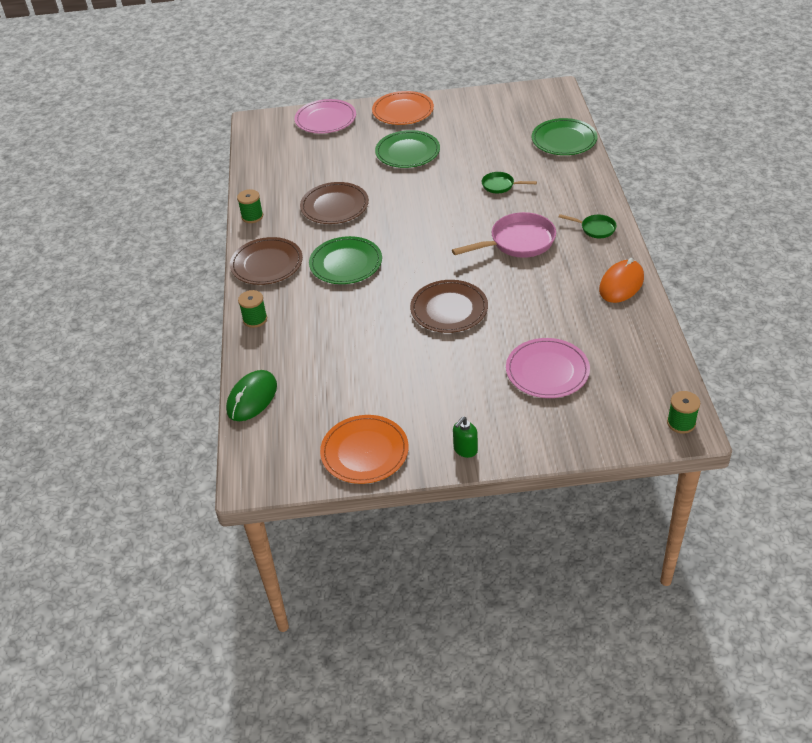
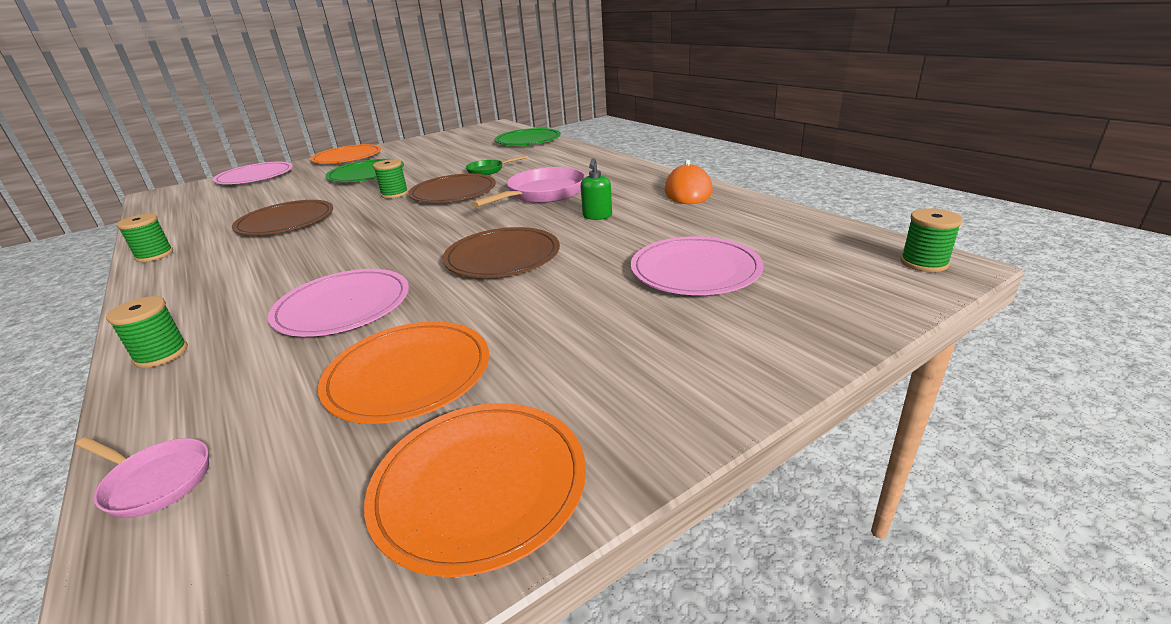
camera: 30 degrees left, 15 degrees down
green mouse [226,370,277,421] -> pink pan [76,437,209,518]
brown plate [230,237,303,285] -> brown plate moved to [408,174,496,203]
green plate [309,236,382,284] -> none
green soap dispenser [453,416,478,458] -> green soap dispenser moved to [580,158,612,220]
green pan [559,214,617,238] -> none
none -> pink plate [268,269,409,337]
none -> orange plate [318,321,489,424]
none -> green spool [373,159,408,199]

